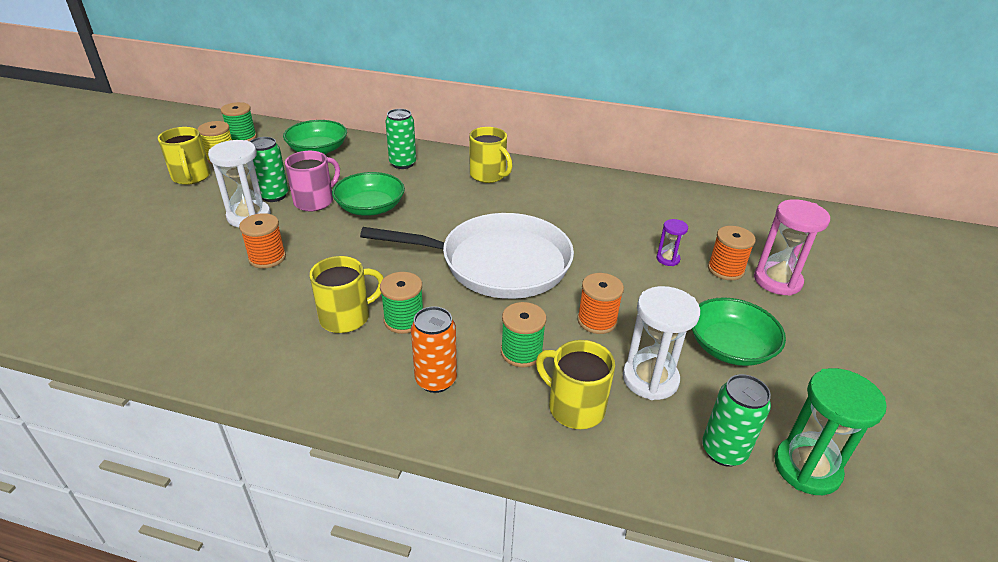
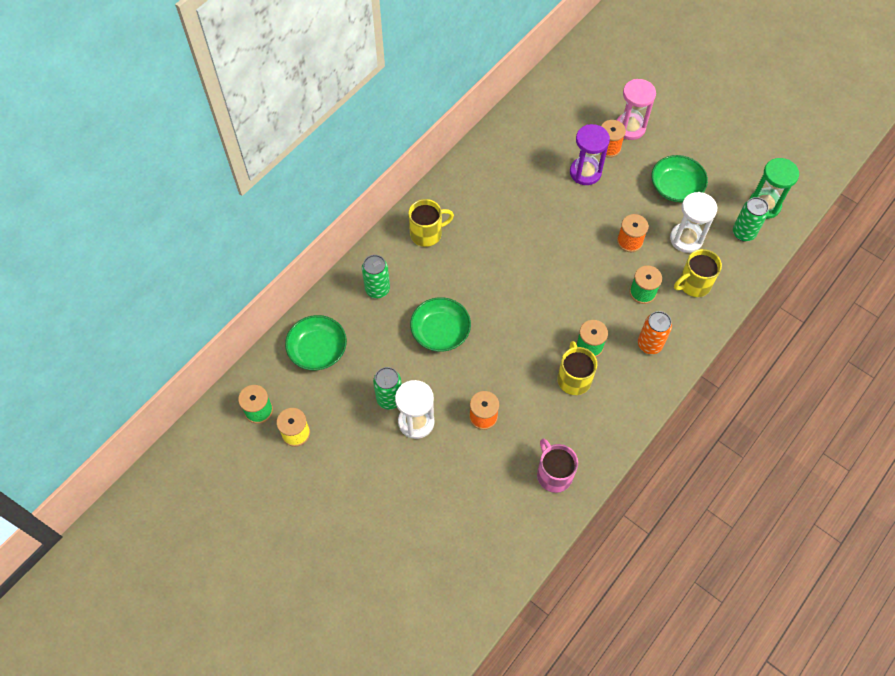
camera: 65 degrees left, 25 degrees up
yellow mug [158,127,211,185] -> none
pink mug [285,151,340,211] -> pink mug moved to [537,438,578,493]
white pan [360,213,574,299] -> none
purple hourglass [657,219,688,266] -> purple hourglass [570,124,610,185], size x1.93

